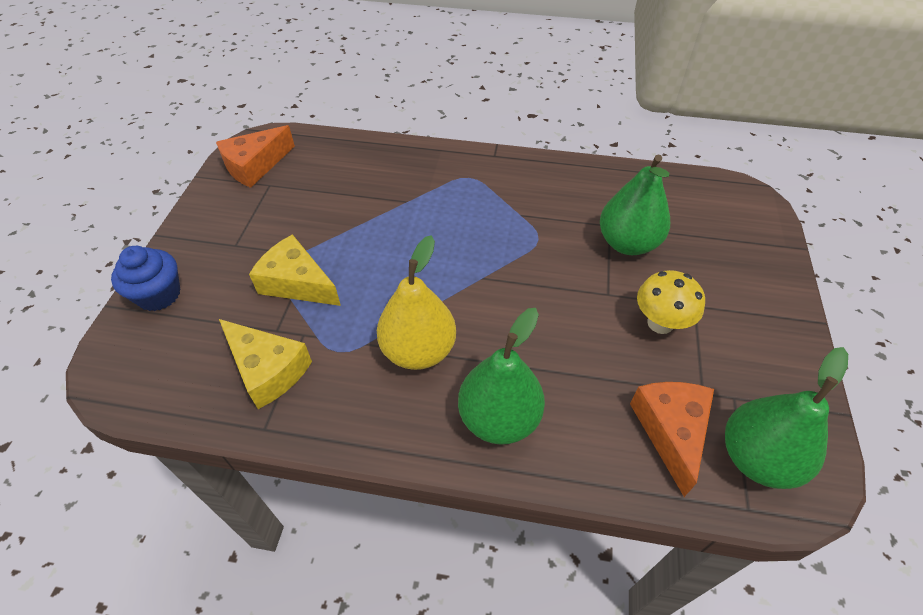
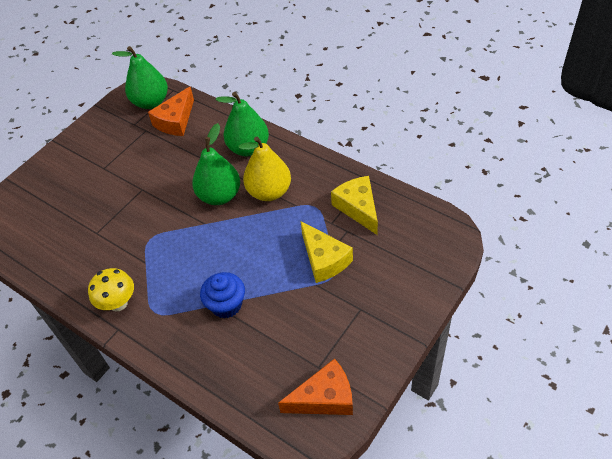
camera: 150 degrees left, 0 degrees up
blue cupcake [111,246,181,311] -> blue cupcake moved to [200,272,245,318]
green pear [600,154,670,255] -> green pear moved to [192,123,240,205]
yellow mushroom [637,270,705,334] -> yellow mushroom moved to [88,268,134,312]

